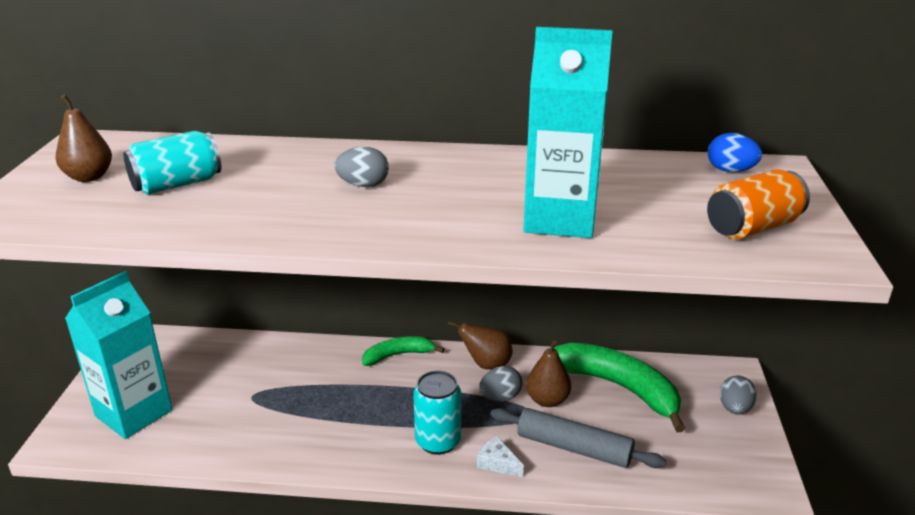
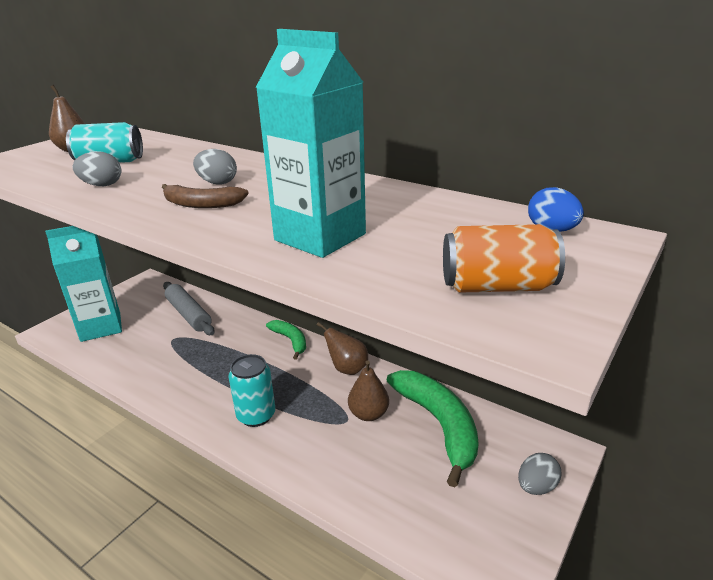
camera: 30 degrees right, 0 degrees up
green banana [362,336,444,366] -> green banana turned 45 degrees clockwise [266,320,306,360]
white cheese [477,436,524,477] -> none
grey egg [479,366,523,401] -> grey egg moved to [72,151,121,186]
grey rolling pin [491,408,666,468] -> grey rolling pin moved to [163,282,215,335]
none -> brown banana [162,184,249,208]

